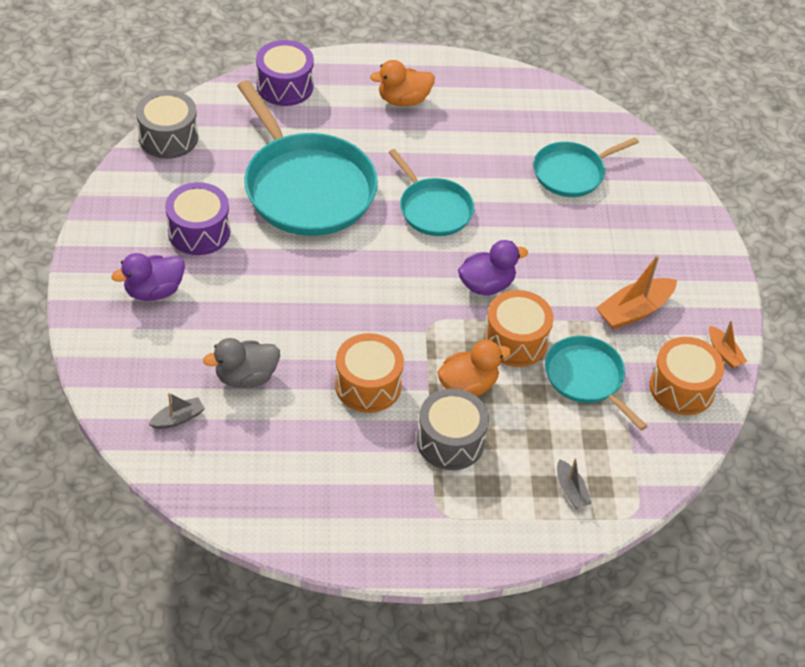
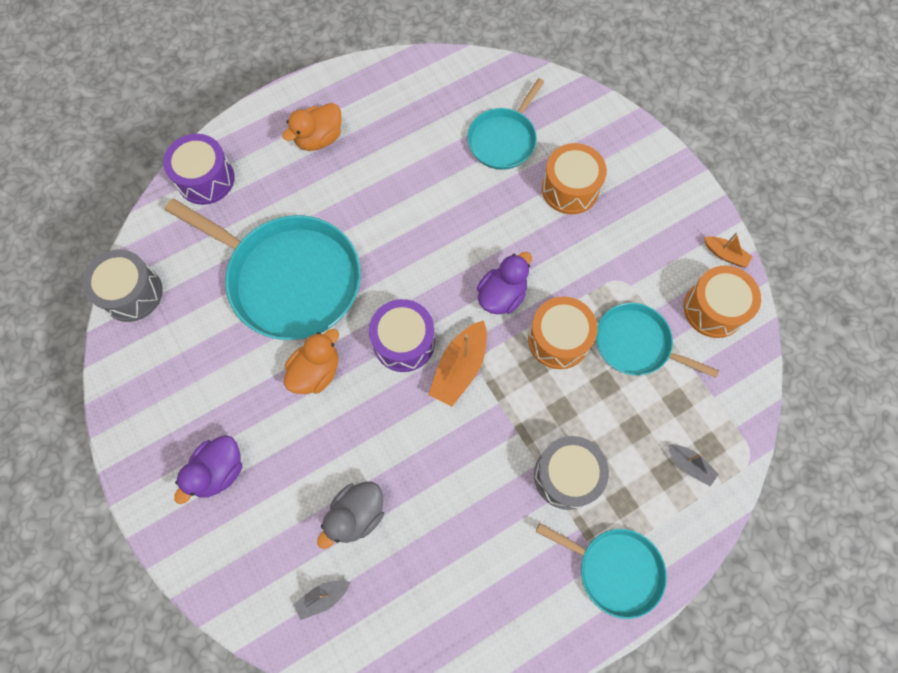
camera: 25 degrees left, 20 degrees up
grey boat [148,393,205,429] -> grey boat turned 150 degrees counterclockwise [293,580,350,620]
purple drum [165,182,230,255] -> purple drum moved to [369,299,435,372]
orange drum [335,333,404,413] -> orange drum moved to [542,143,607,214]
turquoise pan [388,149,474,236] -> turquoise pan moved to [536,523,667,619]
orange duck [437,340,511,396] -> orange duck moved to [284,329,339,394]
orange boat [596,255,677,330] -> orange boat moved to [428,320,487,407]

